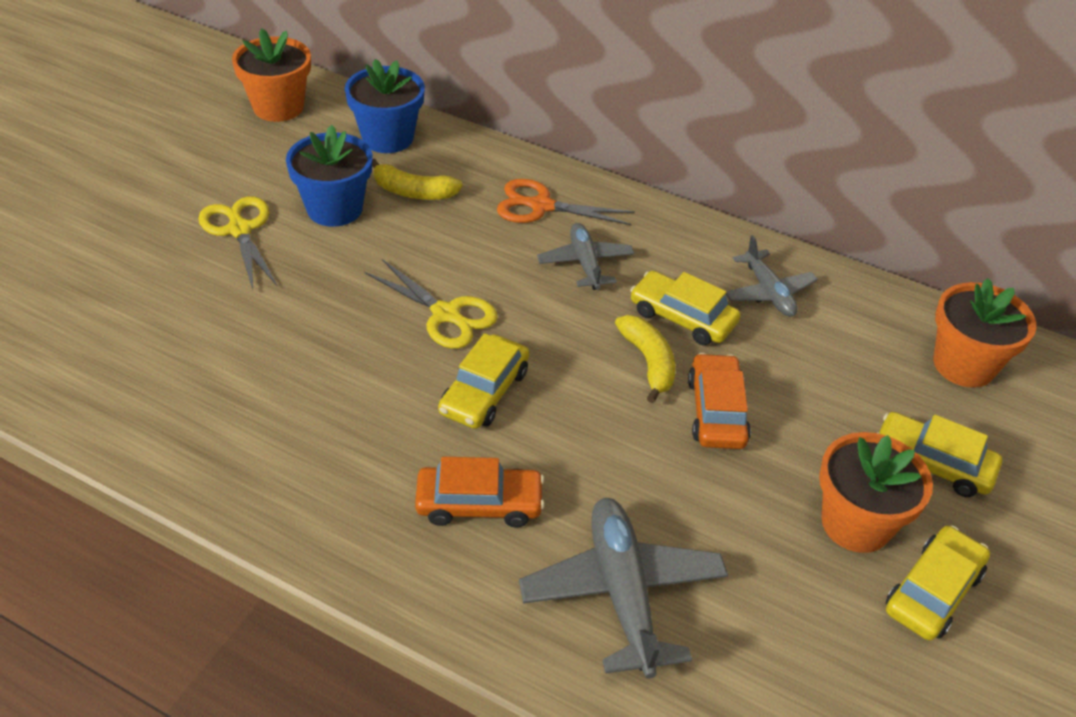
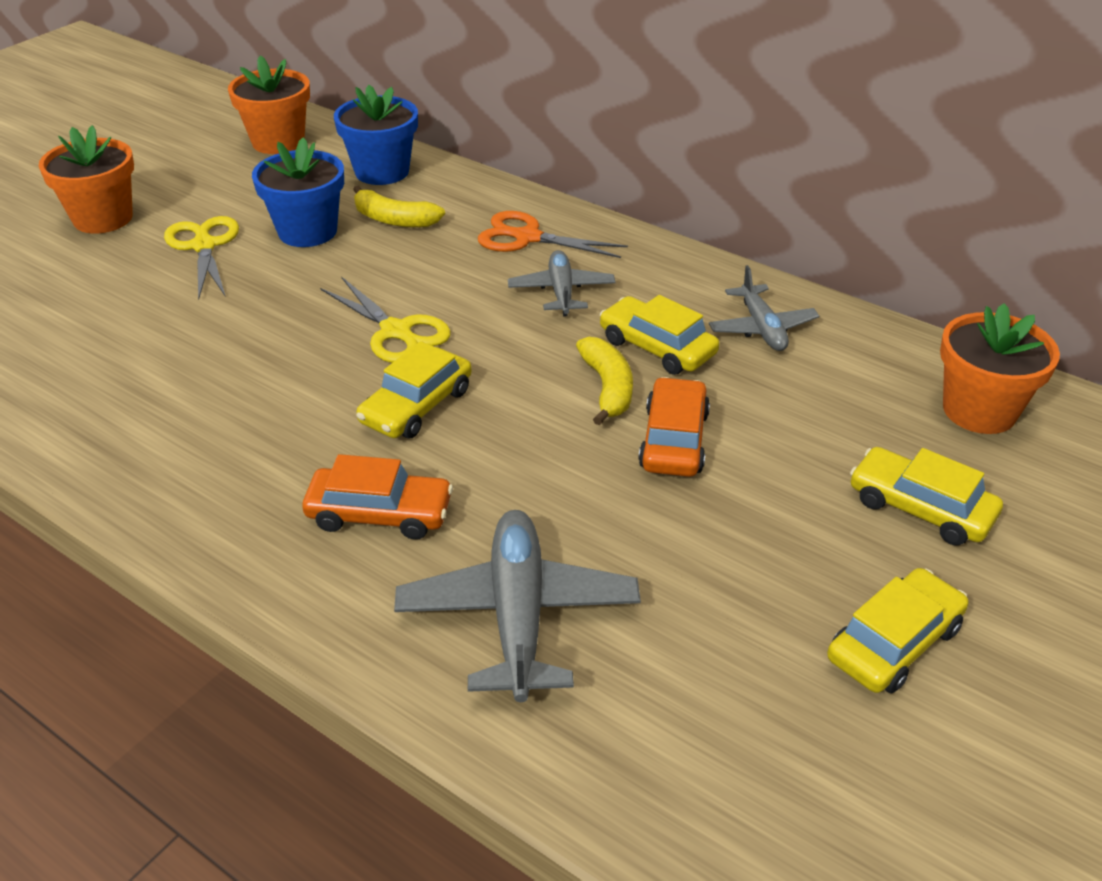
camera: 10 degrees right, 5 degrees down
orange flower pot [819,432,933,553] -> orange flower pot moved to [39,125,134,234]

